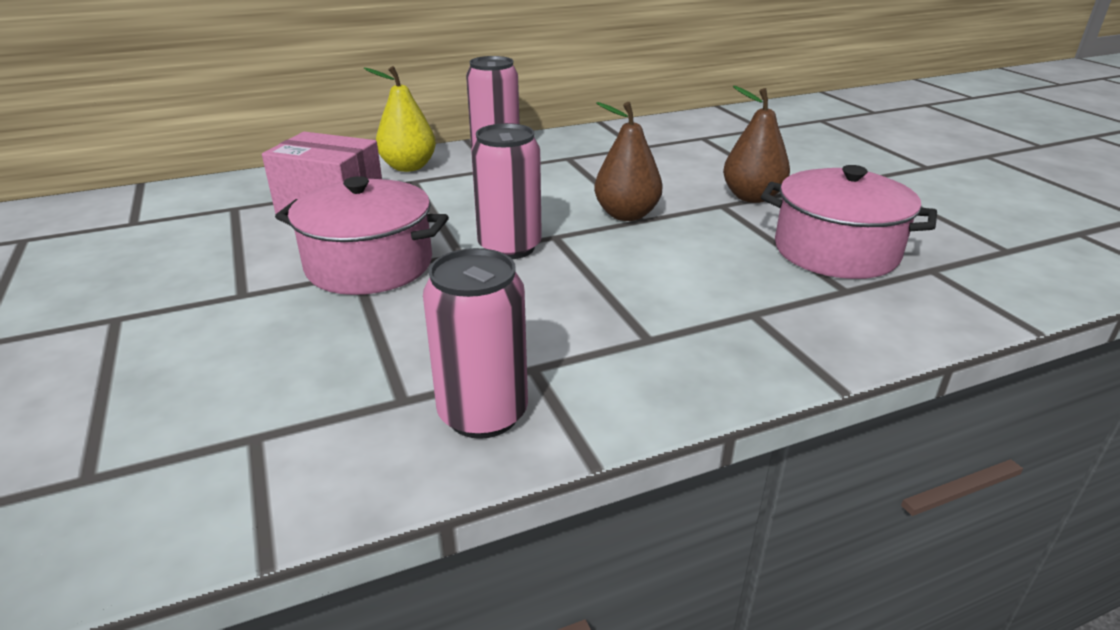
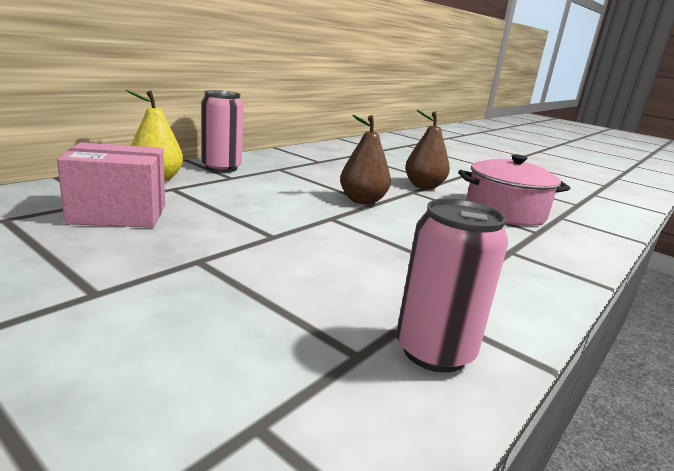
camera: 30 degrees left, 10 degrees down
pink pot [275,176,449,295] -> none
pink can [471,123,542,259] -> none

